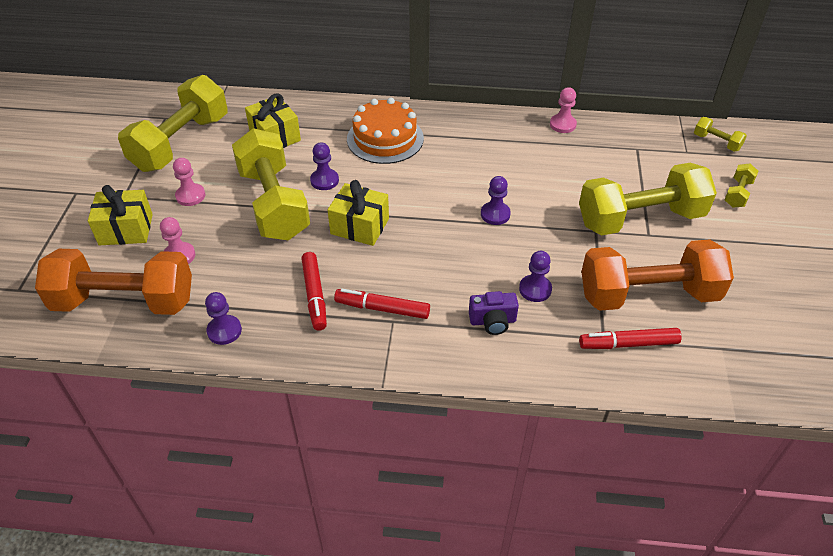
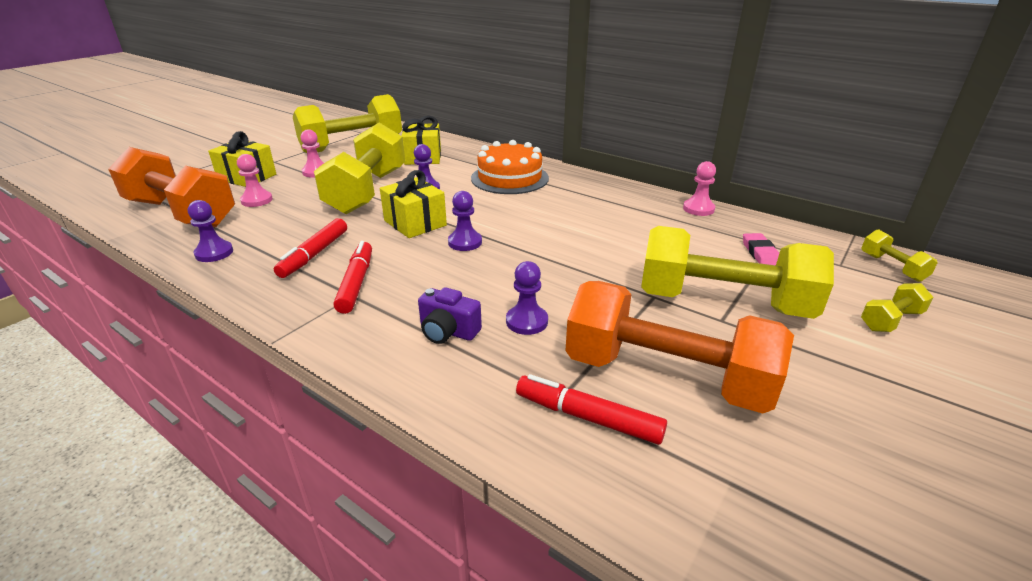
camera: 30 degrees right, 15 degrees down
red marker [334,289,430,319] -> red marker turned 45 degrees clockwise [334,241,372,314]
purple pawn [481,176,511,225] -> purple pawn moved to [448,191,482,251]
none -> pink eraser [743,233,779,266]

